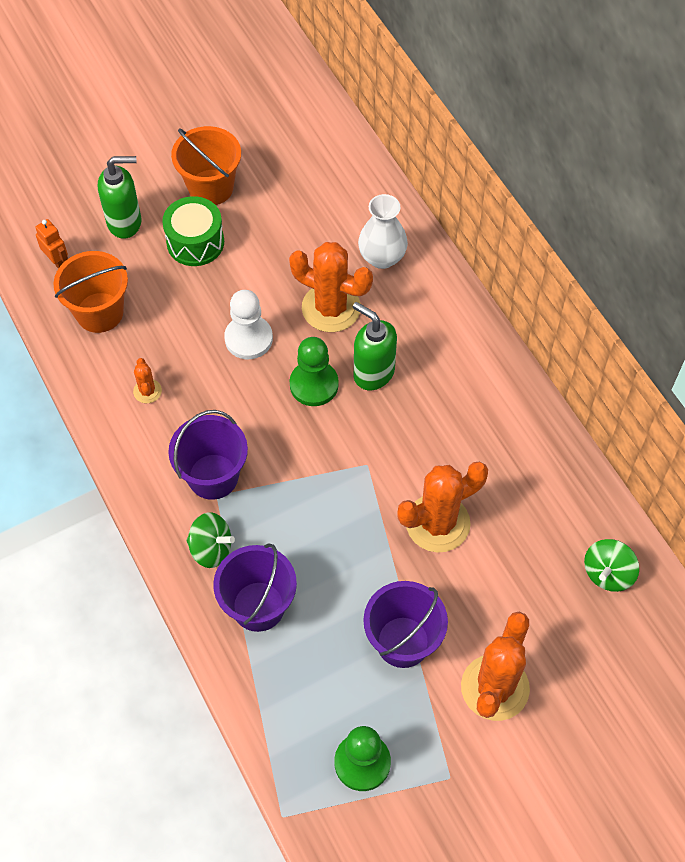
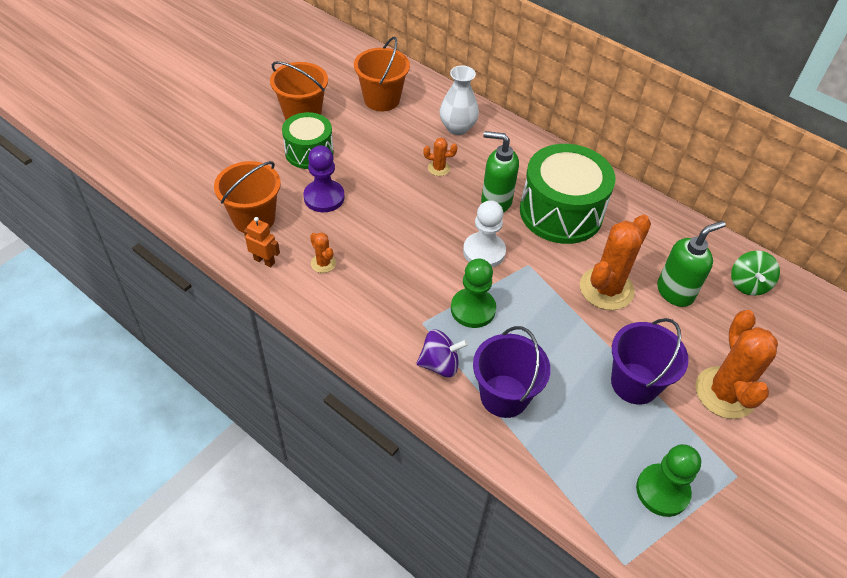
camera: 25 degrees left, 10 degrees down
orange robot [35,219,68,269] -> orange robot moved to [244,217,280,267]
green soap dispenser [98,156,141,239] -> green soap dispenser moved to [657,221,726,307]
purple bucket [168,410,248,500] -> none
green spinning top [186,512,235,568] -> purple spinning top [416,329,468,377]
white pawn [224,290,273,359] -> white pawn moved to [463,200,506,267]
orange cactus [289,242,373,332] -> orange cactus [424,138,458,176], size x0.46
green pawn [289,337,339,406] -> green pawn moved to [451,259,496,328]
none -> purple pawn [304,145,345,212]
none -> orange bucket [354,37,410,111]
none -> green drum [520,144,615,244]

